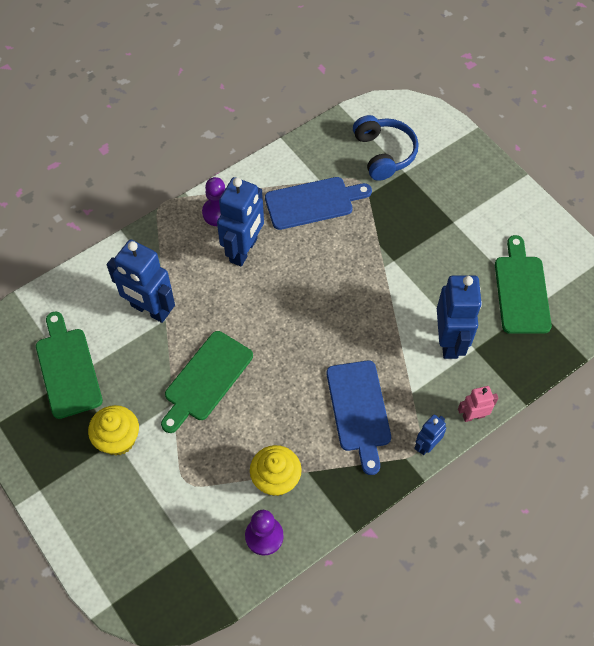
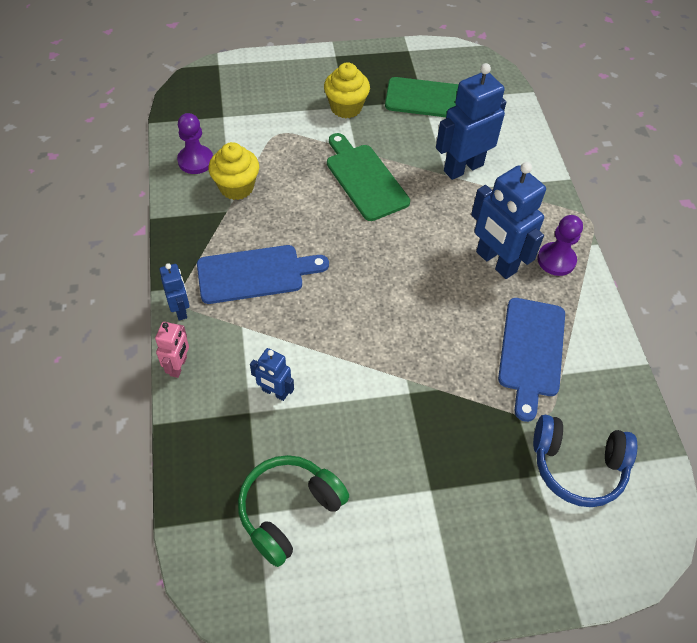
camera: 115 degrees right, 5 degrees down
blue cutting board [327,360,391,475] -> blue cutting board turned 150 degrees clockwise [197,245,329,304]
blue robot [437,276,482,359] -> blue robot [250,348,294,401], size x0.52
green cutting board [495,235,552,334] -> green headphones [238,455,349,567]

